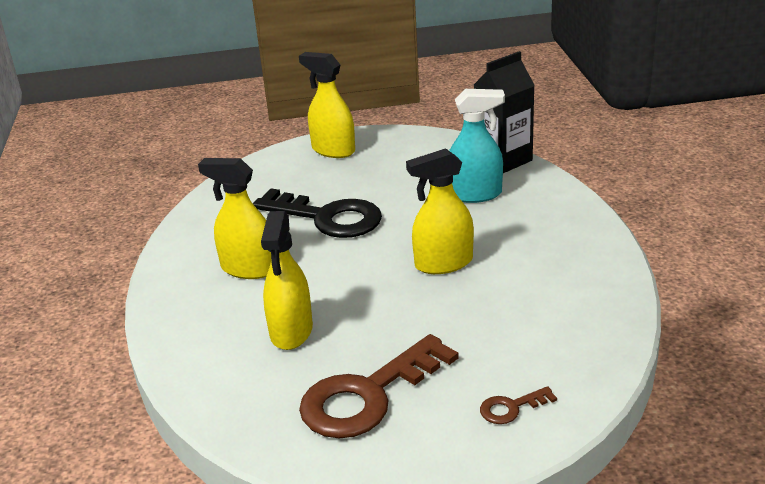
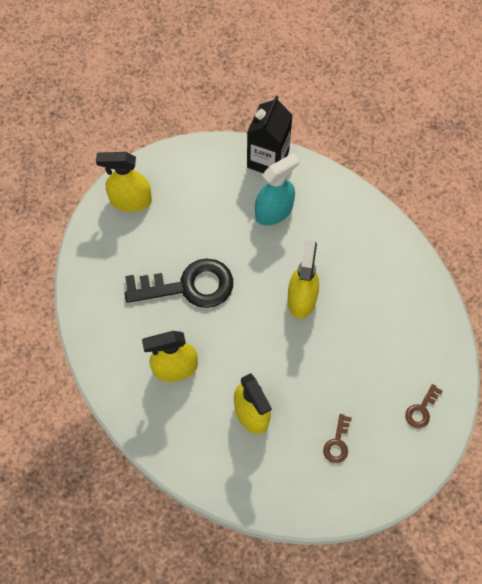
camera: 35 degrees left, 35 degrees up
brown key [299,334,459,438] -> brown key [323,414,352,463], size x0.43
yellow spray bottle [406,148,474,274] -> yellow spray bottle turned 150 degrees clockwise [287,240,319,319]

